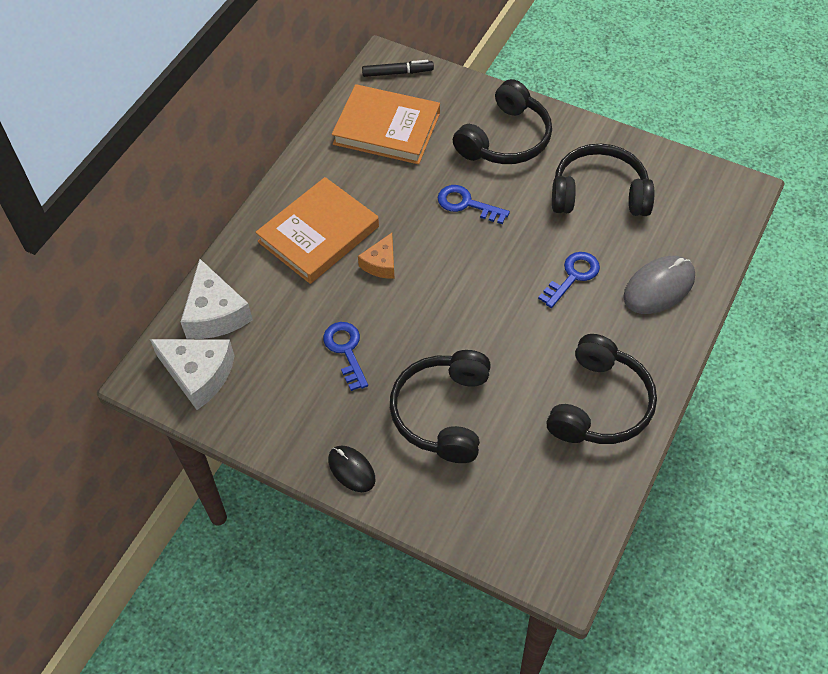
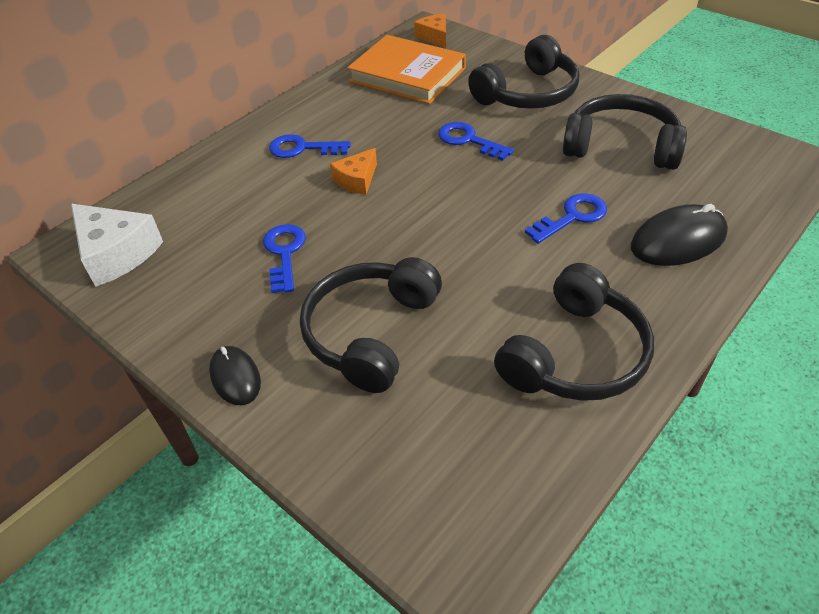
camera: 15 degrees right, 10 degrees down
white cheese [181,259,253,339] -> none
orange book [255,177,379,284] -> blue key [269,134,351,158]
black marker [362,60,434,77] -> orange cheese [414,14,446,48]
grey mouse [623,256,695,314] -> black mouse [631,204,728,266]

